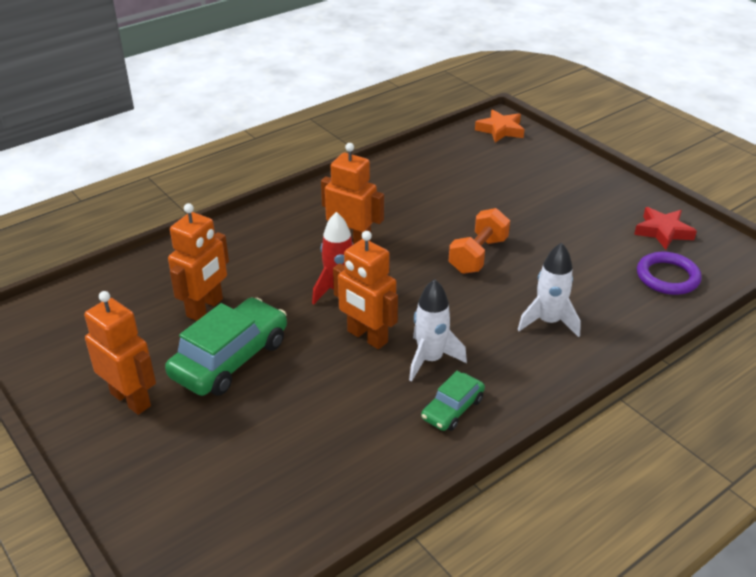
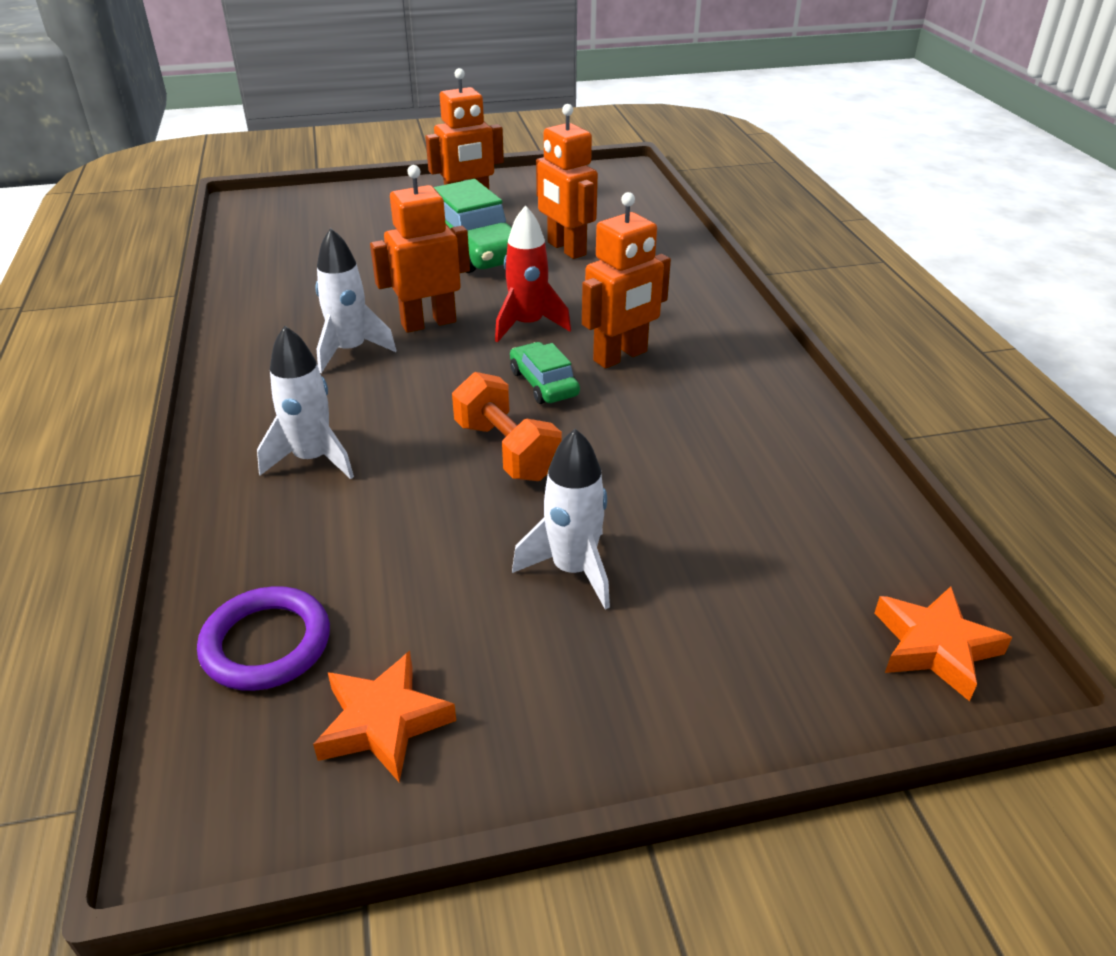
camera: 115 degrees right, 0 degrees up
green car [421,371,485,431] -> green car moved to [510,342,580,404]
red star [634,207,697,250] -> orange star [313,651,456,782]
none -> white rocket [512,429,610,609]

